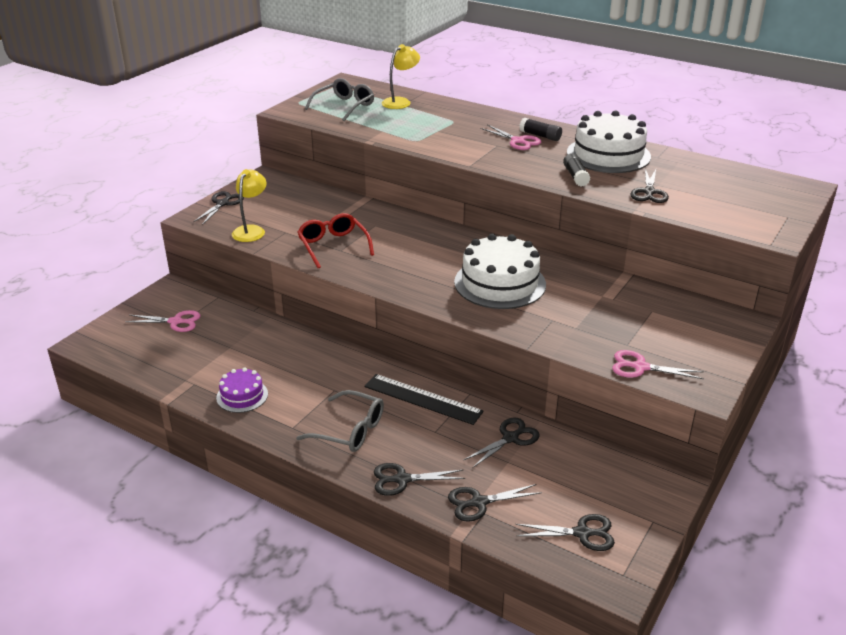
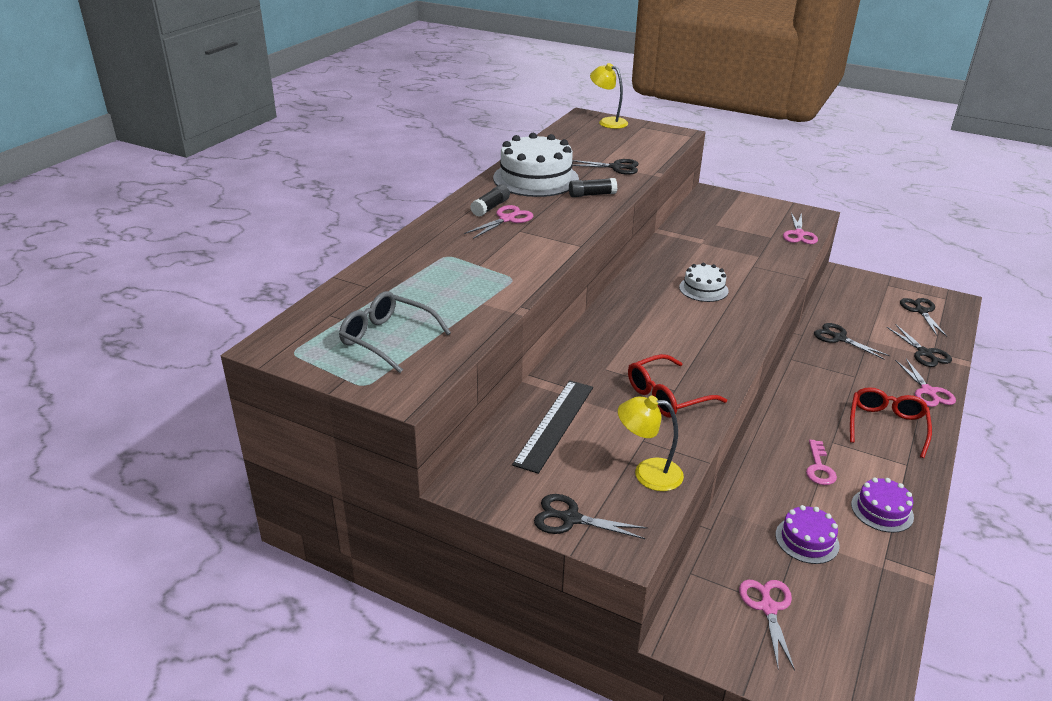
camera: 95 degrees left, 0 degrees up
grey glasses [296,390,384,452] -> red glasses [850,387,932,458]
black ruler [364,374,484,425] -> black ruler moved to [512,380,593,474]
black scissors [374,463,465,496] -> pink scissors [895,359,956,407]
yellow lamp [382,44,420,109] -> yellow lamp moved to [590,63,628,129]
white cake [454,234,546,309] -> white cake [679,263,729,302], size x0.53
none -> purple cake [776,505,840,564]
none -> pink key [806,440,837,485]

